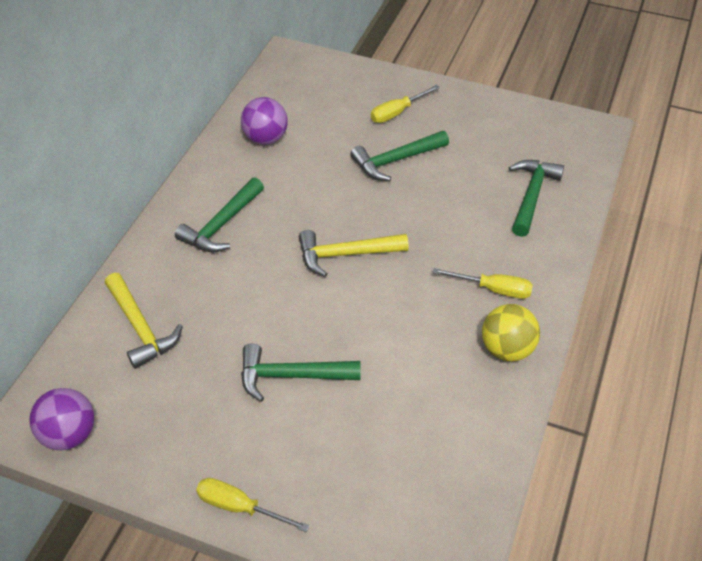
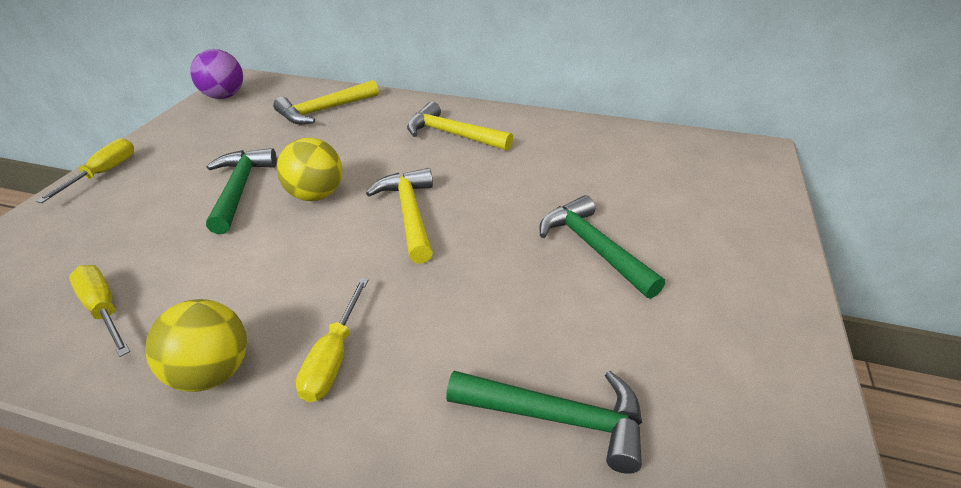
camera: 85 degrees right, 10 degrees down
green hammer [175,177,264,253] -> yellow hammer [407,102,513,151]
purple ball [241,97,288,145] -> none
yellow screwdriver [371,85,440,123] -> yellow screwdriver moved to [69,265,130,357]
none -> yellow ball [277,138,343,201]

